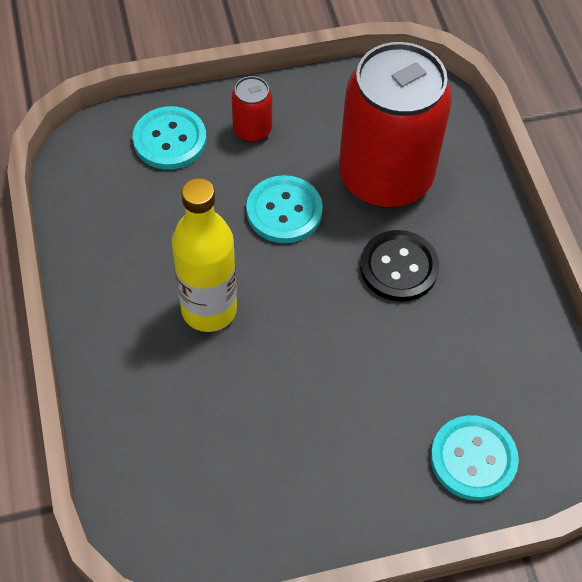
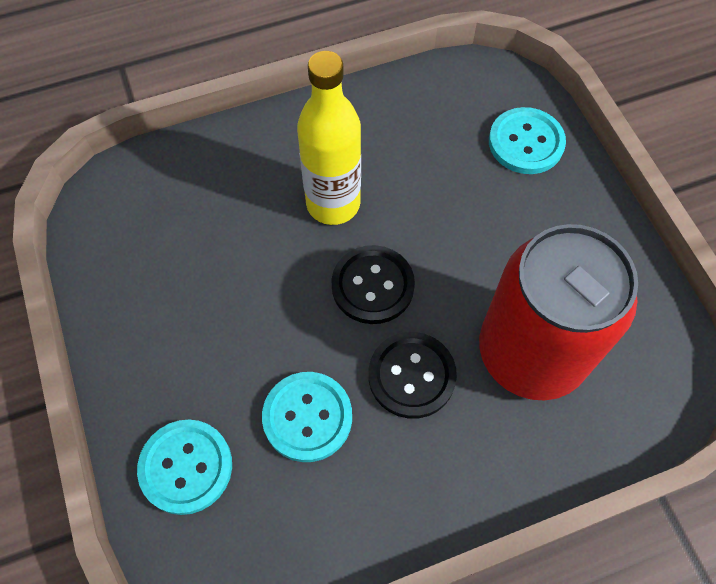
camera: 85 degrees right, 5 degrees up
red can [232,76,272,142] -> none
turquoise button [246,175,323,243] -> turquoise button moved to [262,372,352,462]
none -> black button [331,245,415,324]

